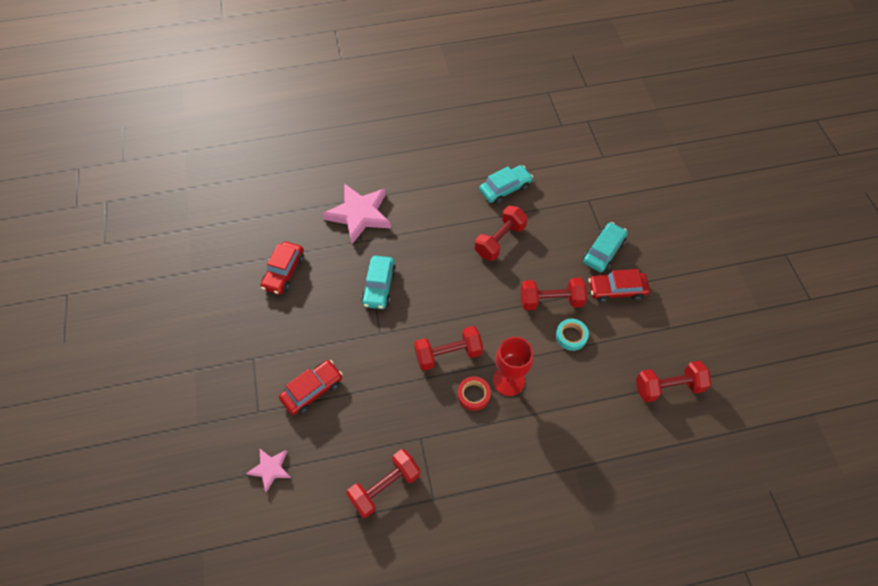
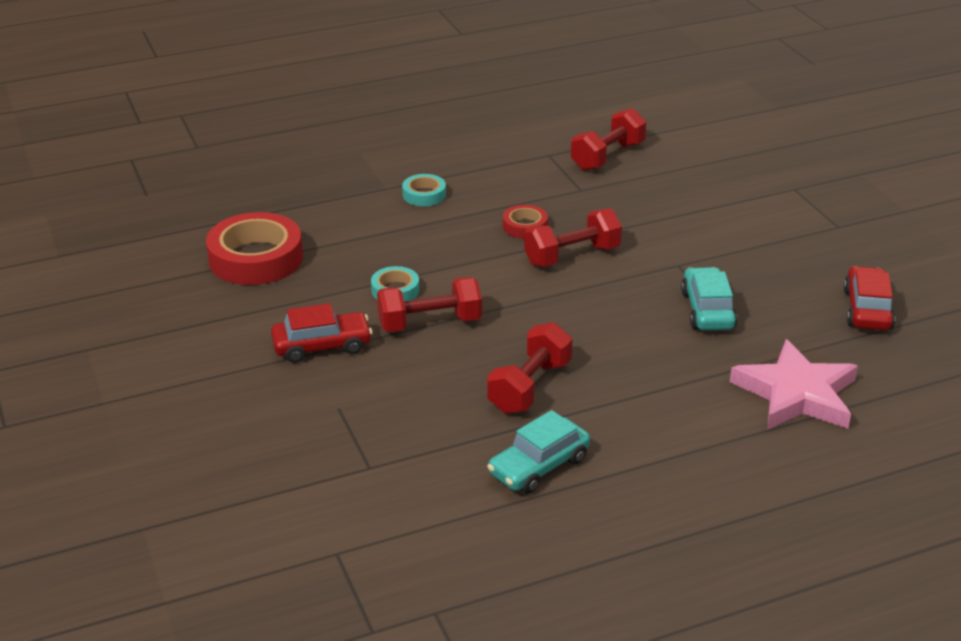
camera: 170 degrees right, 25 degrees down
pink star [246,449,291,492] -> none
red car [279,360,343,415] -> none
red goblet [493,337,533,396] -> none
turquoise car [583,222,628,272] -> none
red dumbbell [636,361,711,402] -> red tape [206,212,303,285]
none -> turquoise tape [402,174,446,206]

